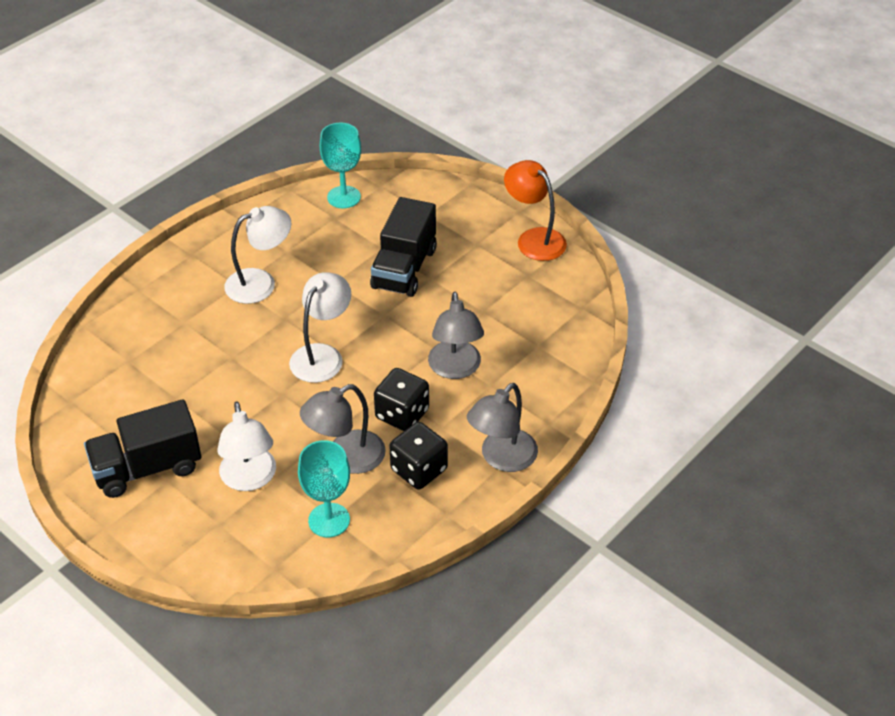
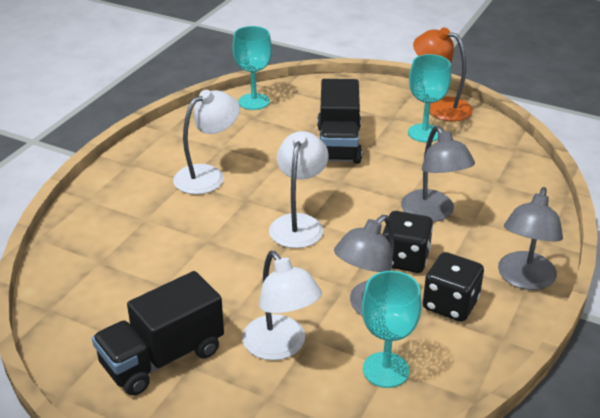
camera: 15 degrees left, 10 degrees down
none -> turquoise goblet [408,54,451,142]

